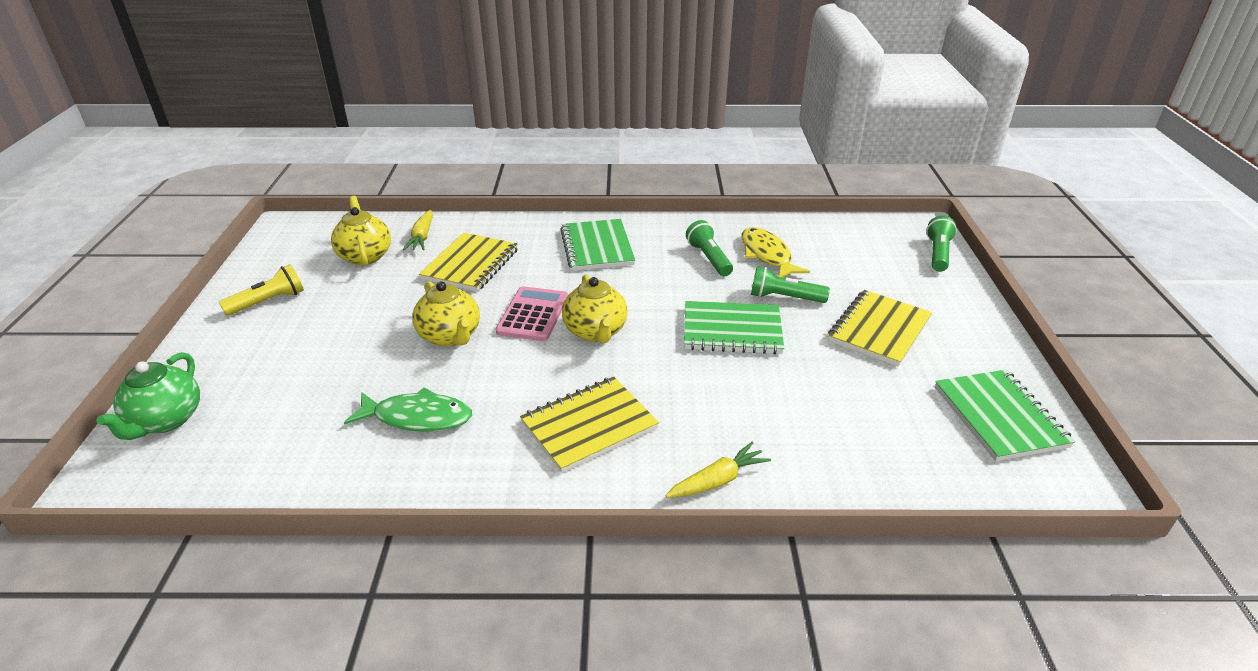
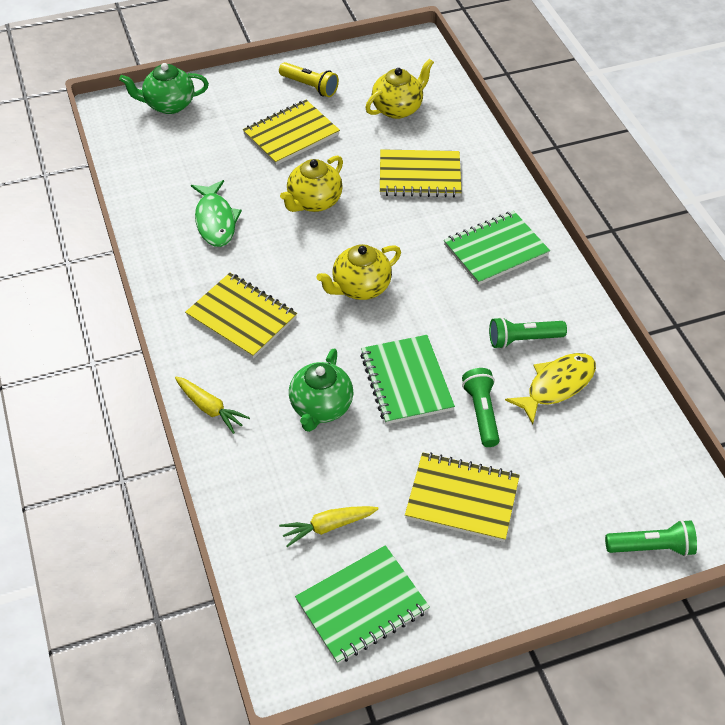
camera: 70 degrees right, 15 degrees up
yellow carrot [403,210,433,250] -> yellow carrot moved to [279,506,379,547]
pink calculator [496,286,568,341] -> none
green flashlight [686,220,733,276] -> green flashlight turned 150 degrees counterclockwise [489,317,567,349]
none -> yellow notebook [243,100,340,165]
none -> green teapot [289,349,353,432]

